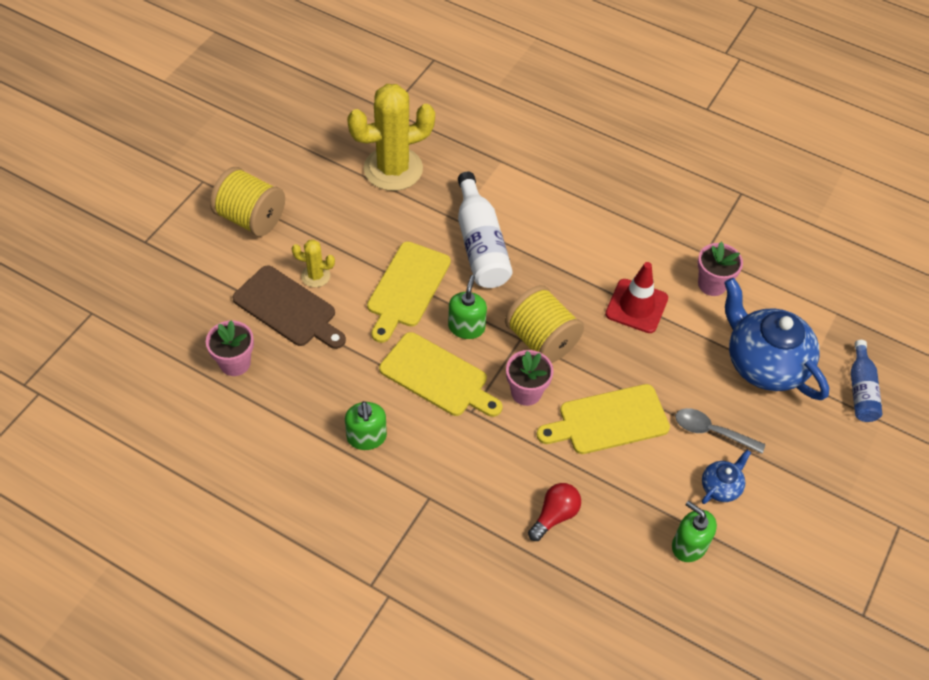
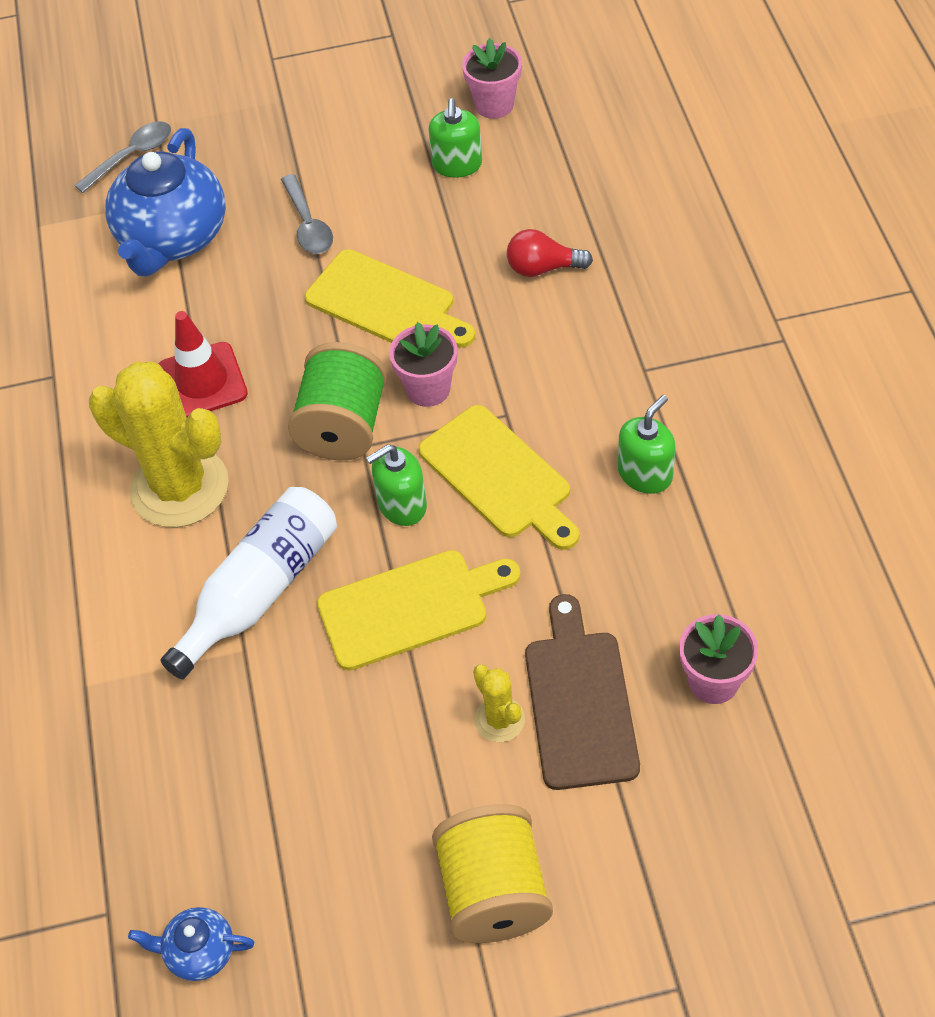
camera: 125 degrees left, 0 degrees up
yellow cactus [347,84,435,191] -> yellow cactus moved to [89,362,229,527]
yellow cutting board [379,332,502,417] -> yellow cutting board turned 150 degrees clockwise [419,405,579,550]
yellow spool [505,285,584,363] -> green spool [288,342,387,461]
pink flower pot [698,242,743,296] -> pink flower pot moved to [462,38,522,119]
blue teapot [702,450,751,504] -> blue teapot moved to [128,907,254,981]
blue bottle [851,340,882,422] -> grey spoon [74,121,171,193]

